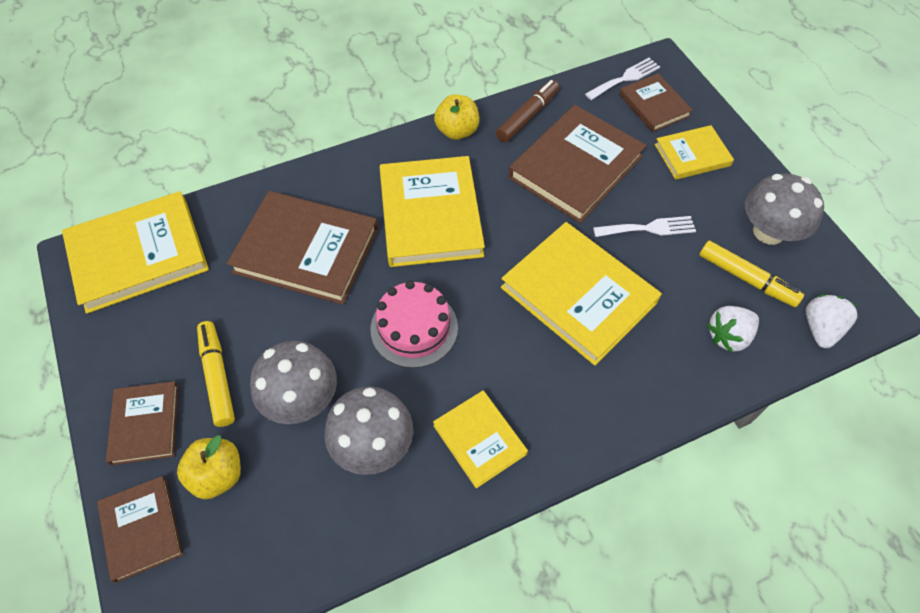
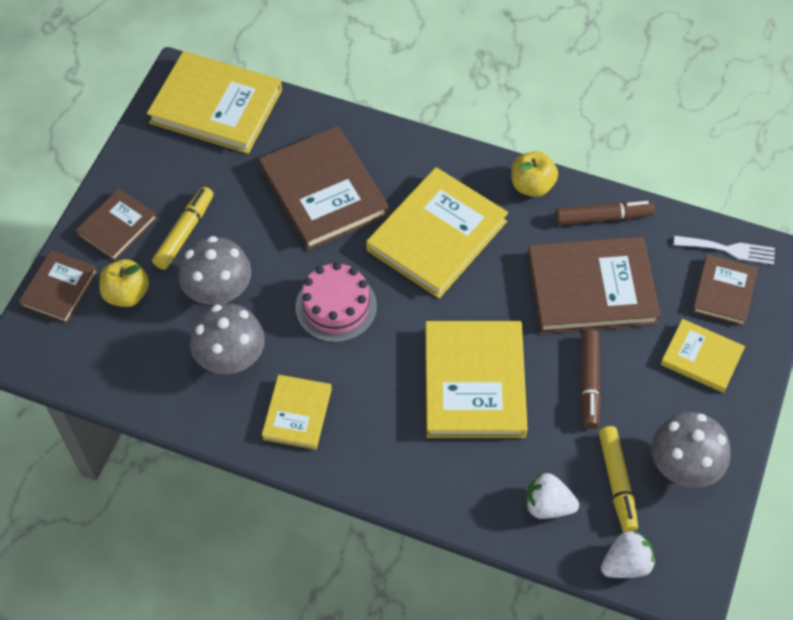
camera: 45 degrees right, 0 degrees up
white fork [593,216,696,237] -> brown marker [580,329,601,429]

